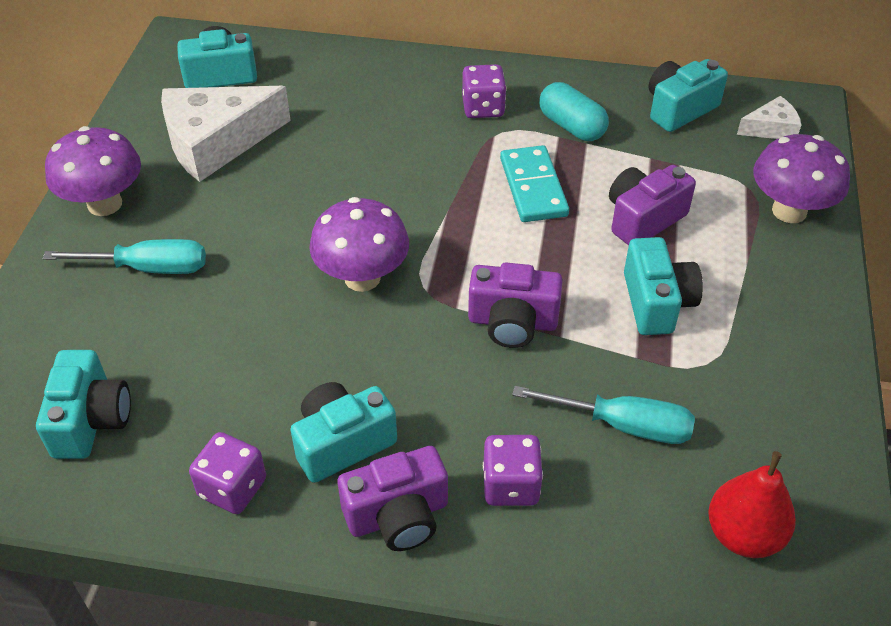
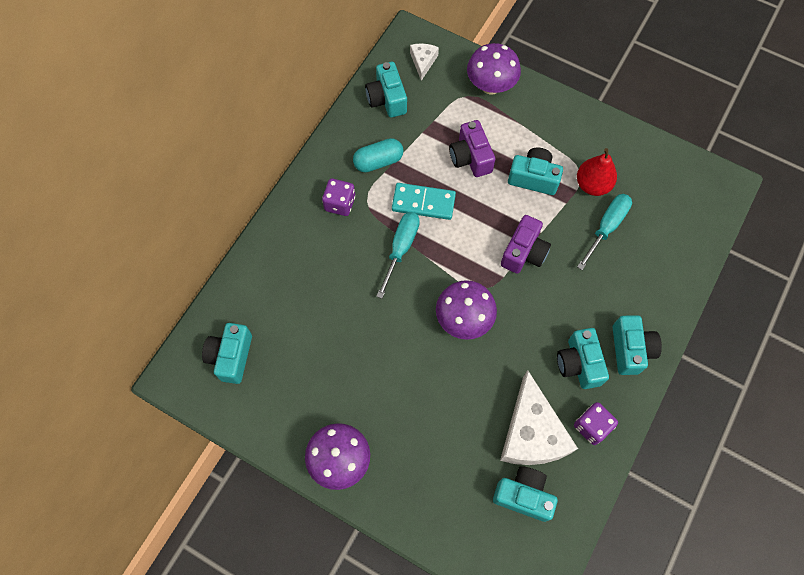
camera: 70 degrees left, 20 degrees up
turquoise screwdriver [43,239,206,274] -> turquoise screwdriver moved to [376,212,420,299]
white cheese [161,86,291,182] -> white cheese moved to [500,370,578,465]
purple camera [338,446,448,551] -> turquoise camera [612,315,662,375]
purple dice [483,435,543,506] -> none
red pear [708,451,796,558] -> red pear moved to [577,148,617,196]

